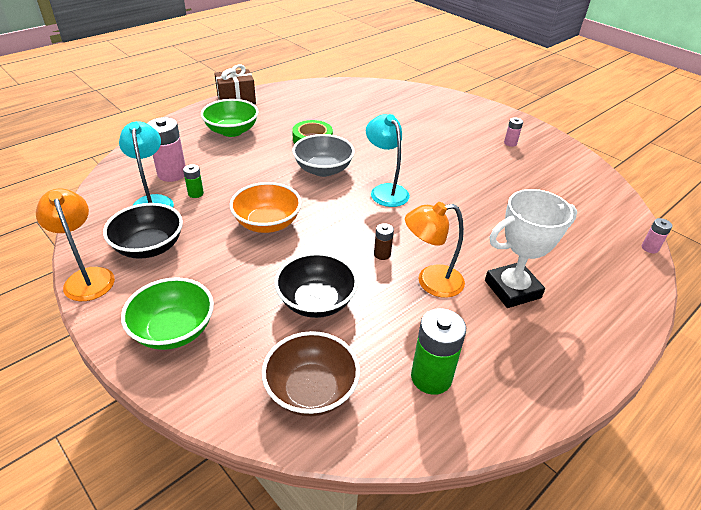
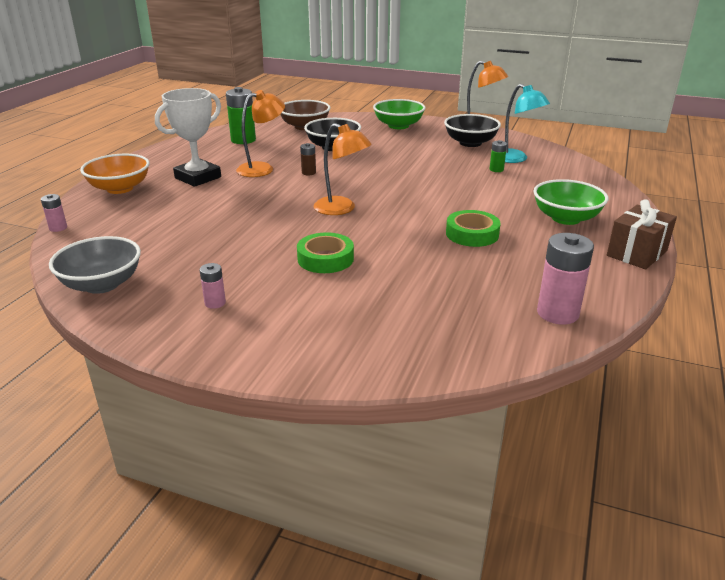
camera: 155 degrees right, 10 degrees down
pink battery [147,117,186,182] -> pink battery moved to [537,233,594,325]
orange bowl [230,182,302,233] -> orange bowl moved to [80,154,149,194]
grey bowl [292,134,355,177] -> grey bowl moved to [49,236,141,294]
turquoise lamp [366,114,410,207] -> orange lamp [314,123,372,215]
none -> green tape [297,232,354,273]

